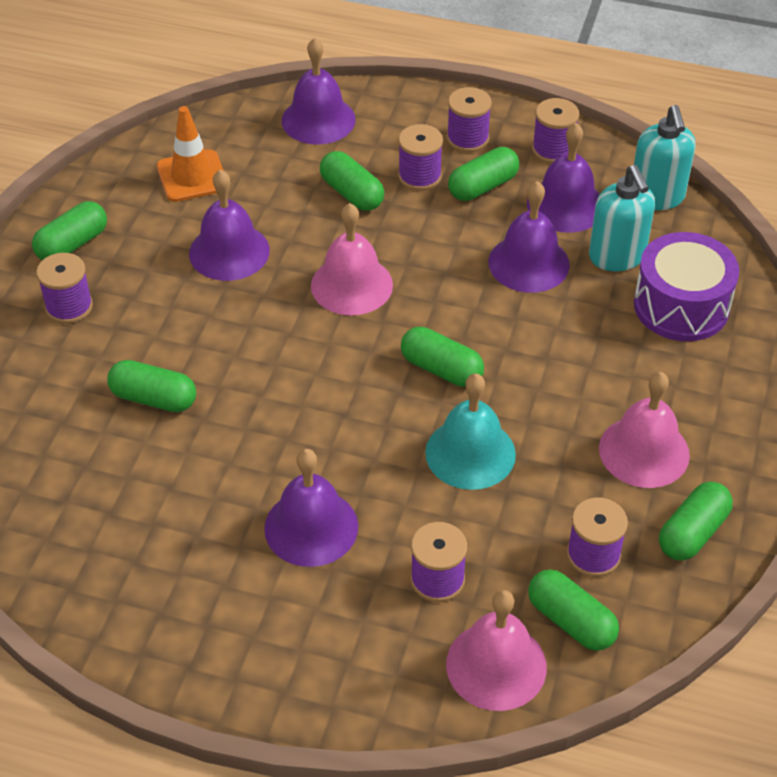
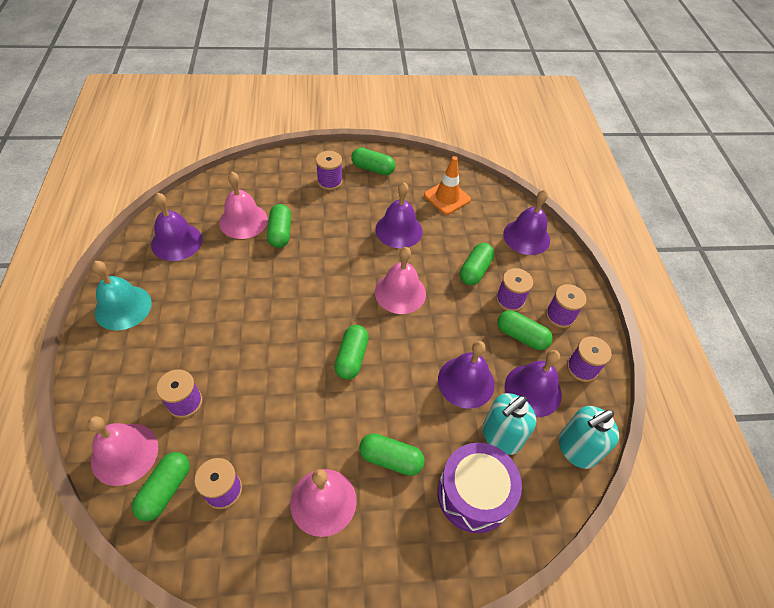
camera: 65 degrees right, 5 degrees up
purple bell [264,449,358,567] -> purple bell moved to [151,193,202,261]
turquoise bell [425,373,516,490] -> turquoise bell moved to [92,261,152,330]
green capsule [659,482,733,561] -> green capsule moved to [359,433,425,476]
none -> pink bell [219,172,268,239]

